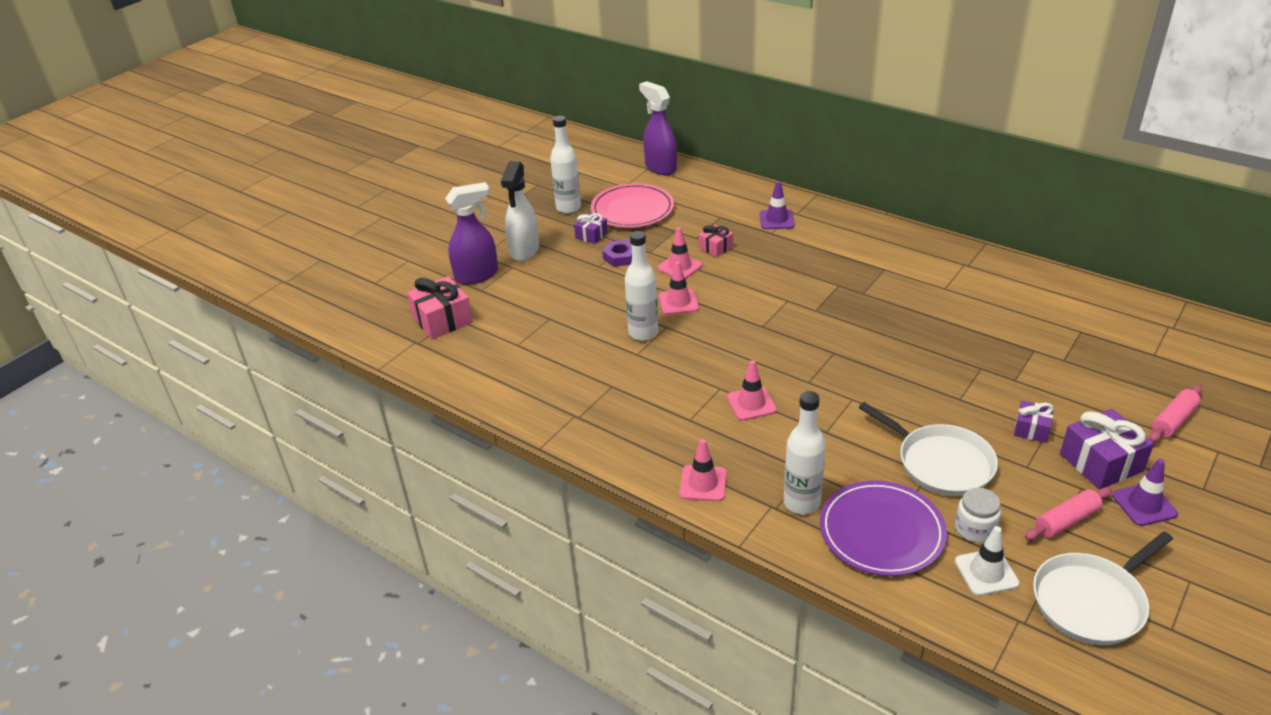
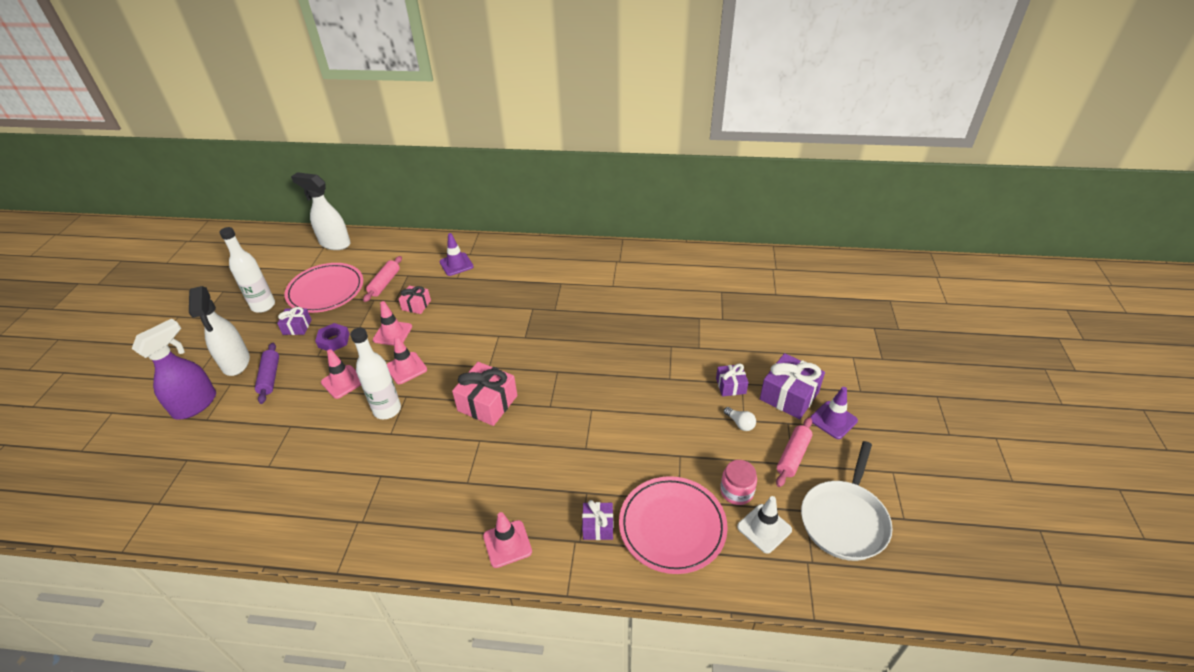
camera: 30 degrees left, 5 degrees up
pink gift [407,276,473,339] -> pink gift moved to [452,362,517,426]
purple spray bottle [639,81,677,175] -> white spray bottle [291,172,351,250]
pink traffic cone [727,360,777,421] -> pink traffic cone moved to [321,349,361,399]
white bottle [784,391,826,514] -> purple gift [582,500,613,540]
purple plate [820,480,947,576] -> pink plate [619,476,728,574]
white pan [859,402,998,496] -> none
white jar [955,488,1001,543] -> pink jar [720,460,757,505]
pink rolling pin [1149,385,1202,442] -> pink rolling pin moved to [363,256,402,302]
none -> purple rolling pin [255,343,279,404]
none -> white light bulb [724,407,756,431]

